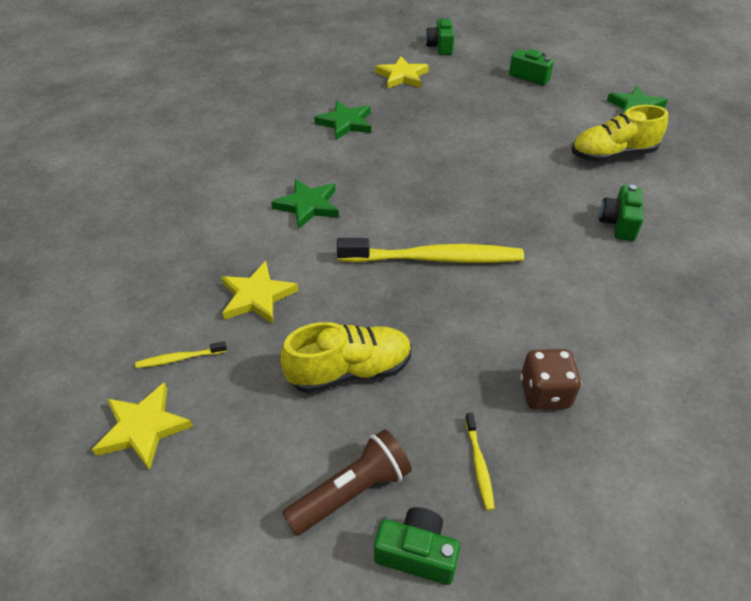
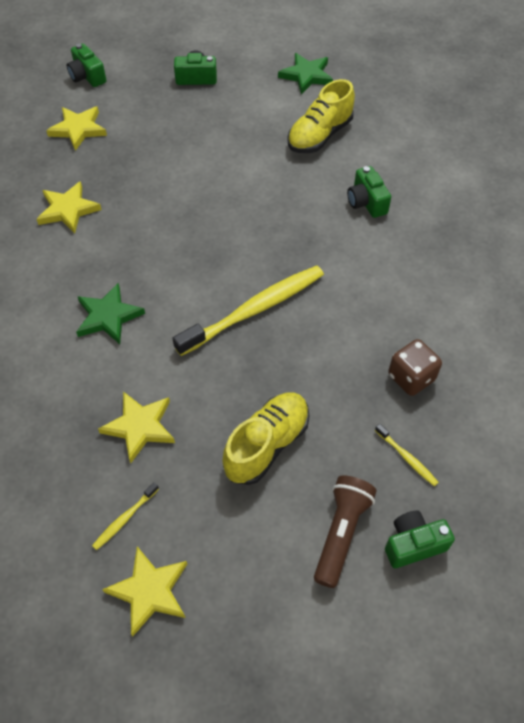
camera: 35 degrees left, 10 degrees up
green star [314,101,371,140] -> yellow star [37,181,102,234]

